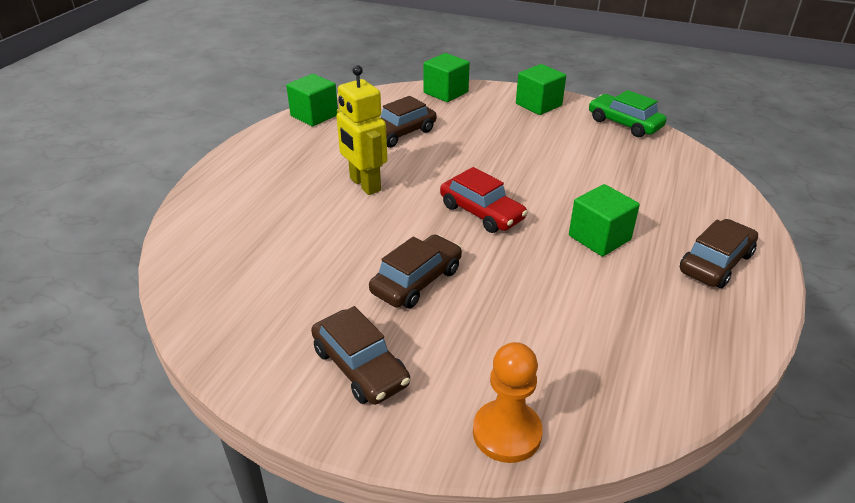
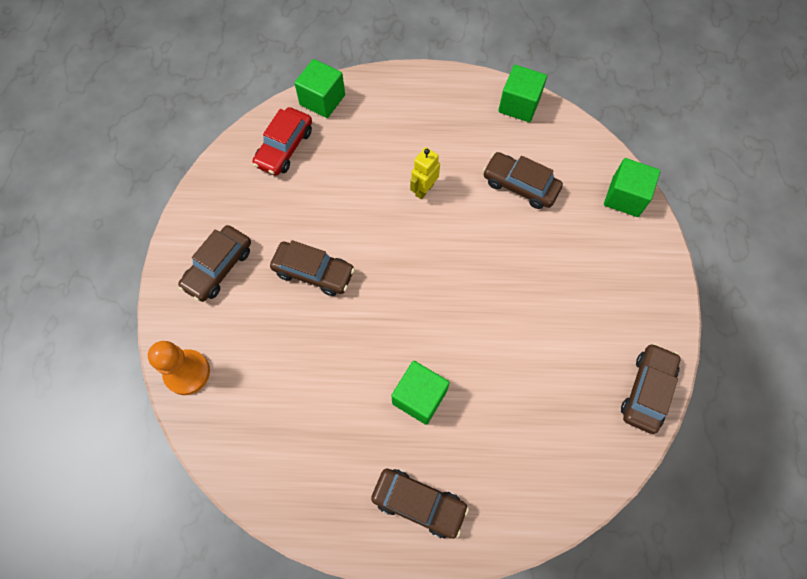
camera: 70 degrees right, 30 degrees up
yellow robot [336,65,388,195] -> yellow robot [410,147,440,199], size x0.63
red car [440,167,528,233] -> red car moved to [252,107,312,176]
green cube [516,64,566,115] -> green cube moved to [294,59,345,118]
green car [589,90,667,137] -> brown car [621,343,680,434]

